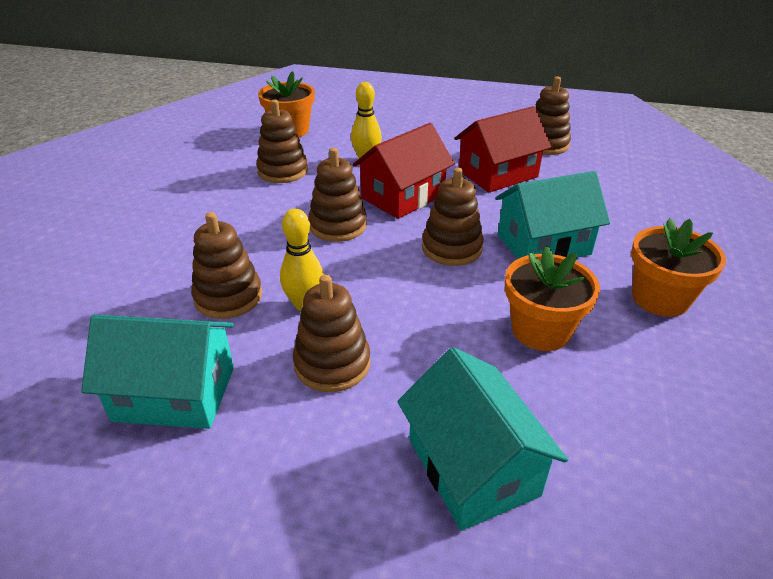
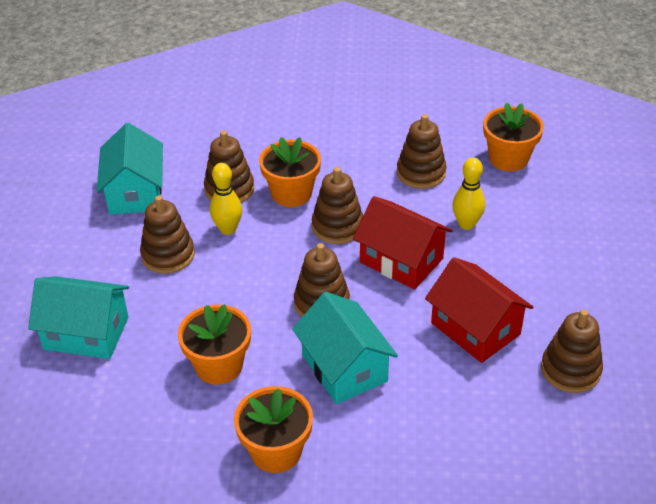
camera: 80 degrees right, 5 degrees up
turquoise house [398,347,568,531] -> turquoise house turned 45 degrees clockwise [28,276,129,359]
none -> orange flower pot [259,137,321,207]

